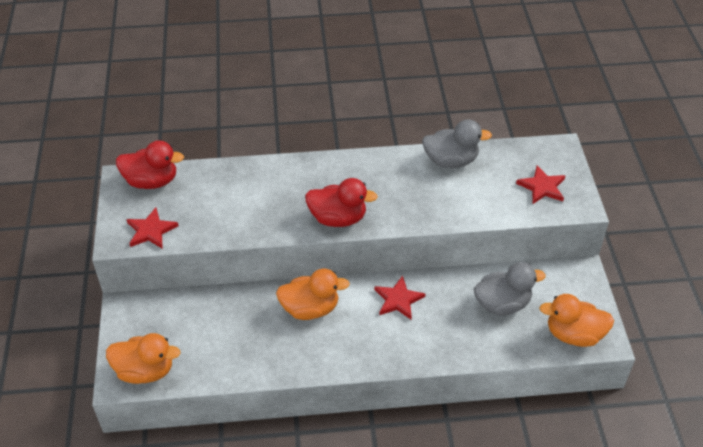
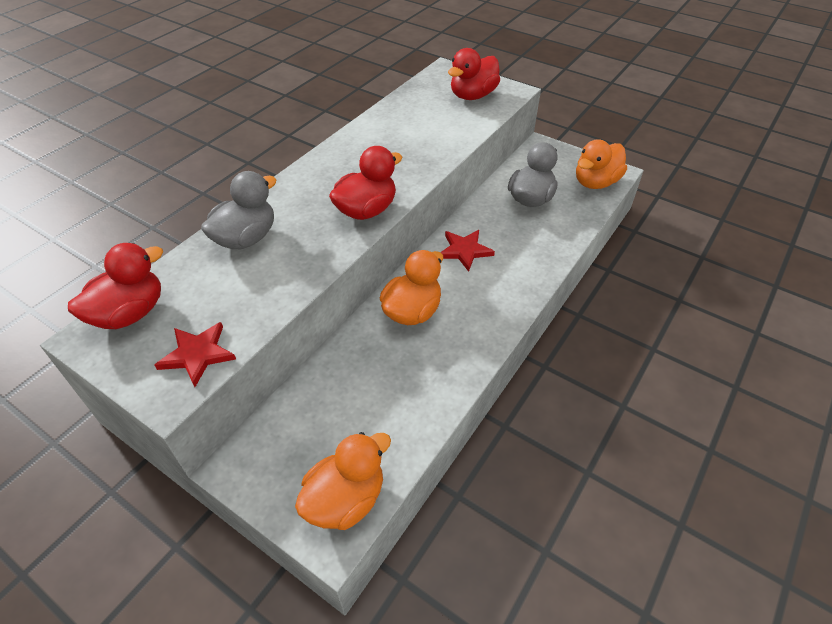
camera: 50 degrees left, 0 degrees up
grey duck [422,119,492,168] -> grey duck moved to [201,171,276,249]
red star [516,165,565,204] -> red duck [448,48,500,100]

